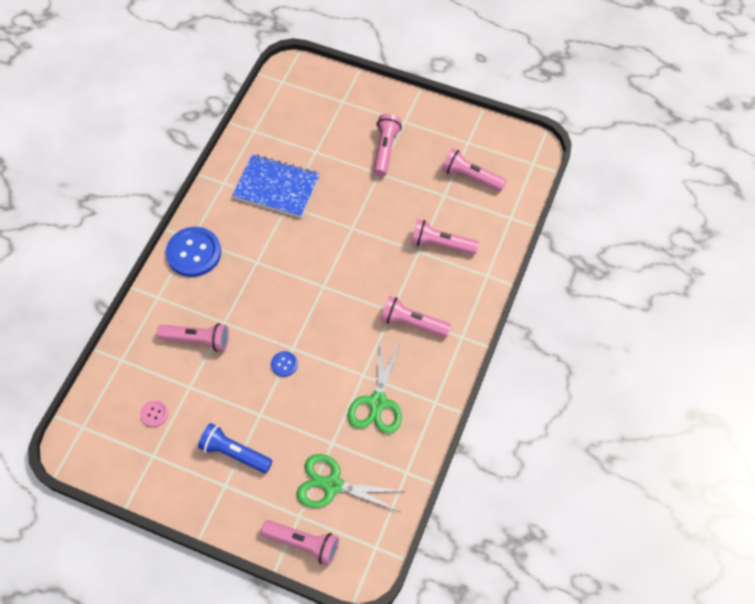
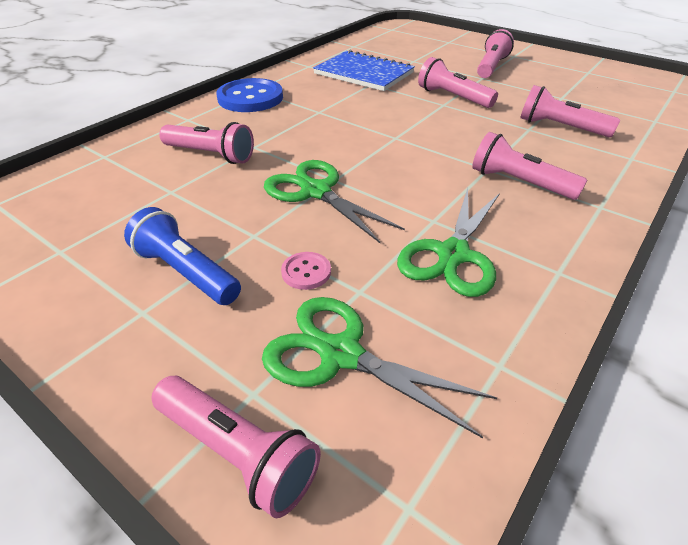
camera: 15 degrees right, 20 degrees down
pink button [140,400,168,427] -> pink button moved to [281,252,331,290]
blue button [271,351,298,377] -> green scissors [264,160,405,244]
pink flashlight [442,148,506,191] -> pink flashlight moved to [418,57,498,108]

